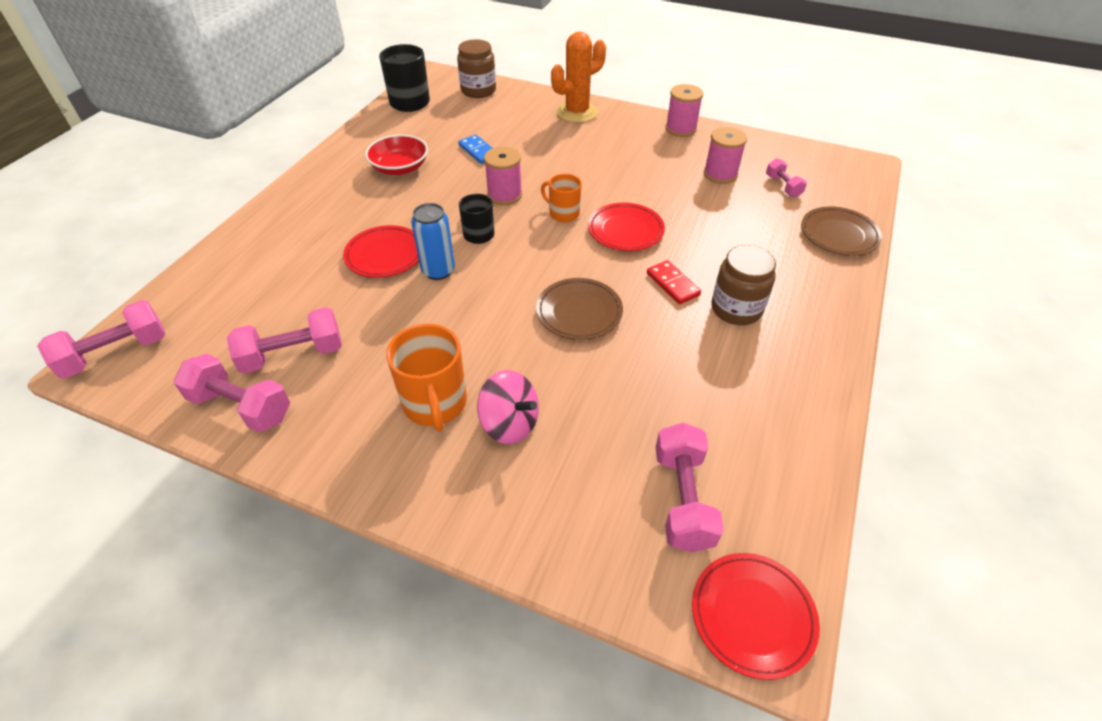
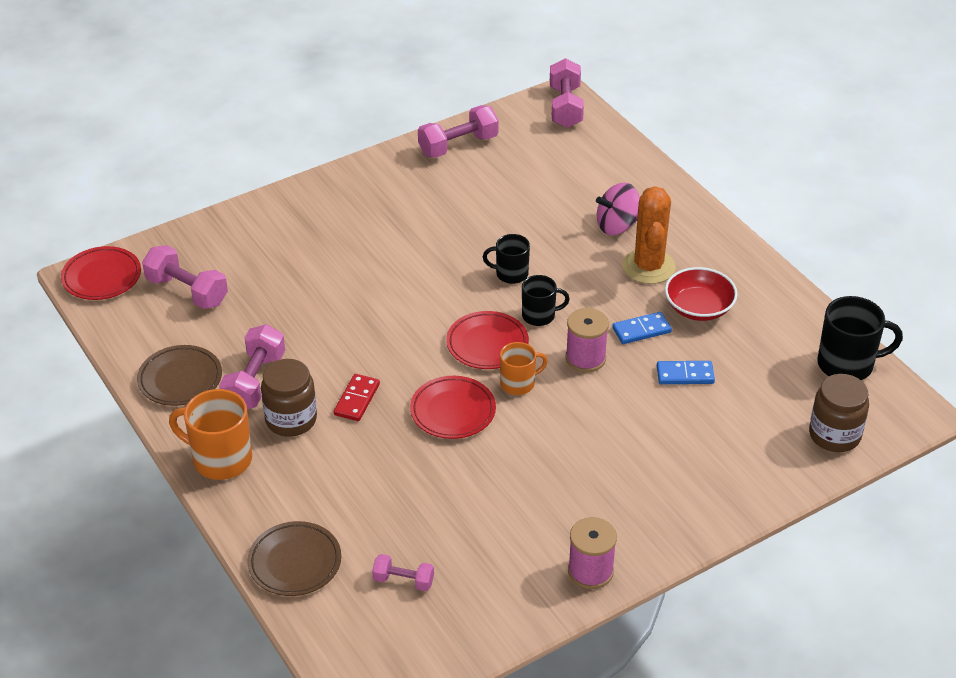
camera: 125 degrees right, 5 degrees down
pink dumbbell [226,307,342,374] -> pink dumbbell moved to [219,324,285,409]
red plate [343,225,419,278] -> red plate moved to [446,311,529,369]
orange mug [386,324,467,432] -> orange mug moved to [169,389,252,480]
blue can [411,203,455,280] -> black mug [483,234,530,284]
pink spinning top [477,370,539,444] -> pink spinning top moved to [596,183,640,235]
brown plate [536,278,623,340] -> brown plate moved to [137,345,222,406]
orange cactus [551,31,606,123] -> orange cactus moved to [622,186,676,284]
red domino [647,260,701,304] -> red domino turned 75 degrees counterclockwise [334,374,380,421]
pink spool [704,127,747,184] -> none
none -> blue domino [612,312,672,344]

